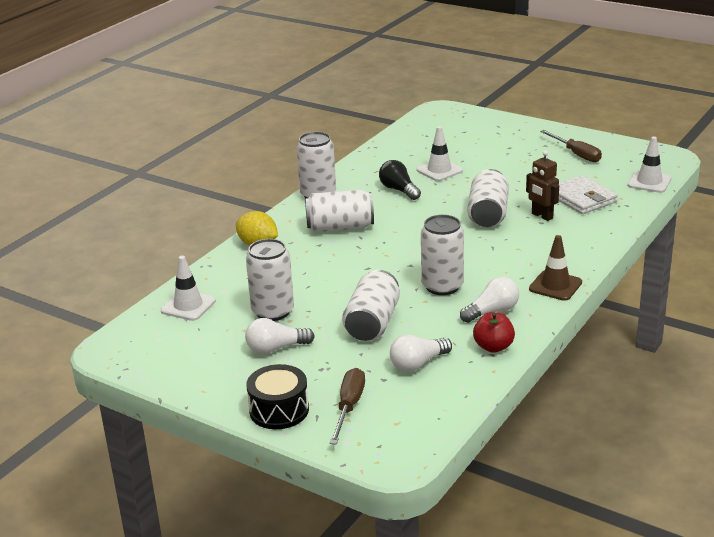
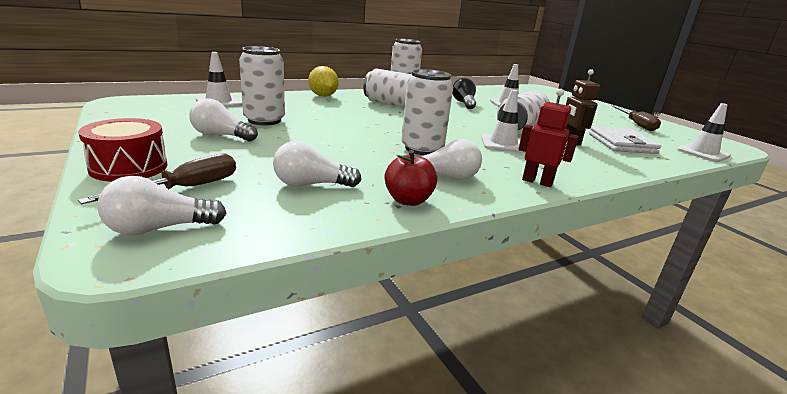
camera: 25 degrees right, 5 degrees down
black drum [246,364,309,429] -> red drum [78,118,167,182]
white can [342,270,400,341] -> none
brown traffic cone [529,235,582,301] -> red robot [519,89,579,187]
none -> white light bulb [97,176,226,235]
none -> white traffic cone [481,90,526,153]

